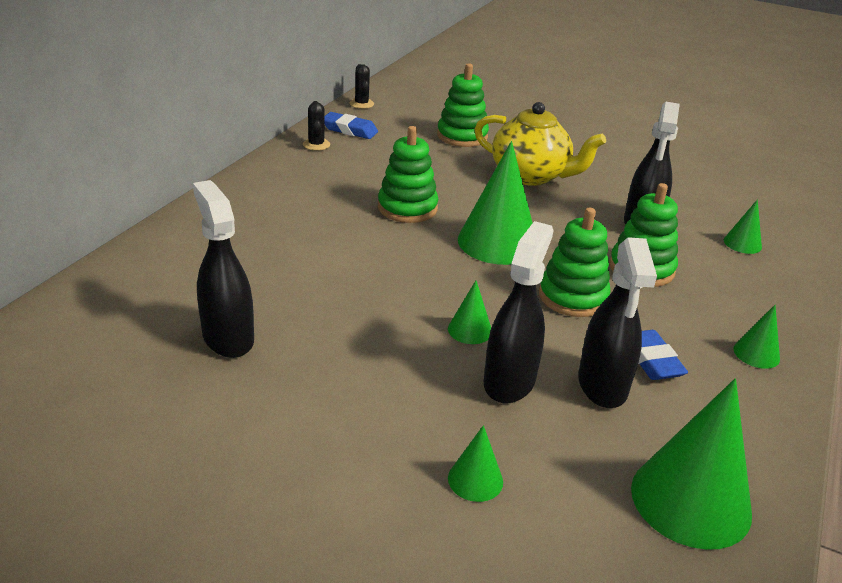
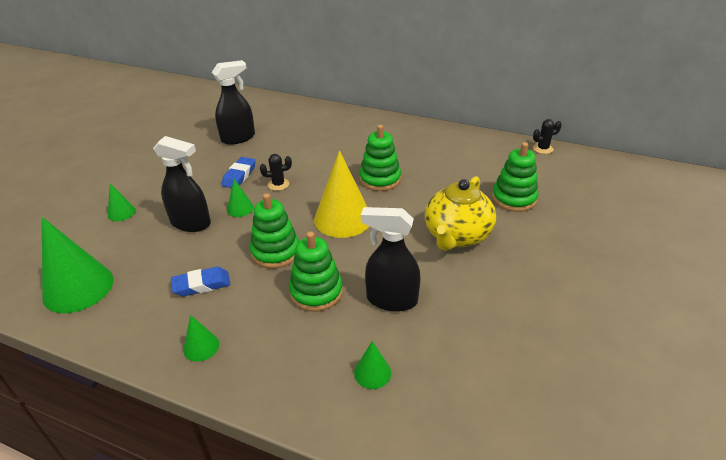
camera: 90 degrees right, 5 degrees up
black cactus [303,101,330,151] -> black cactus moved to [260,154,292,191]
blue eraser [324,112,378,139] -> blue eraser moved to [222,157,256,188]
green cone [458,141,533,265] -> yellow cone [314,151,369,238]
black spray bottle [578,237,657,408] -> none

